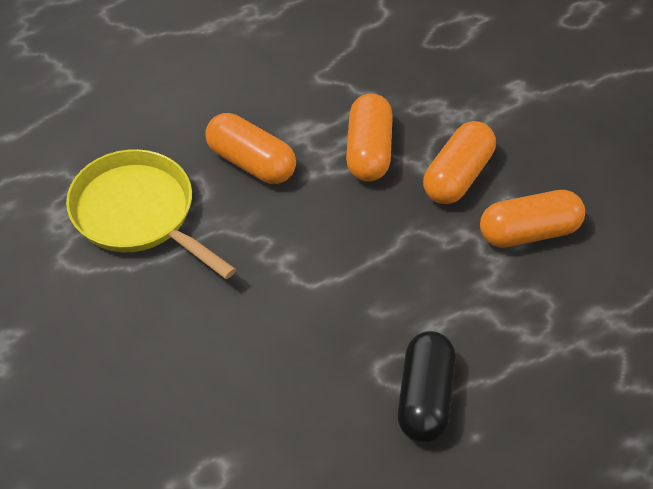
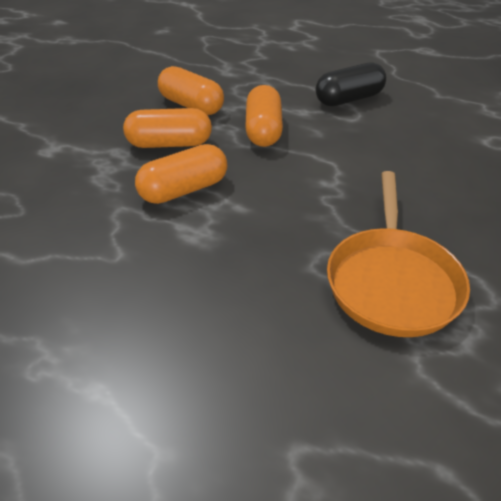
camera: 125 degrees left, 10 degrees down
yellow pan [66,149,236,279] -> orange pan [327,171,470,337]
orange capsule [205,113,296,184] -> orange capsule moved to [245,85,283,147]

